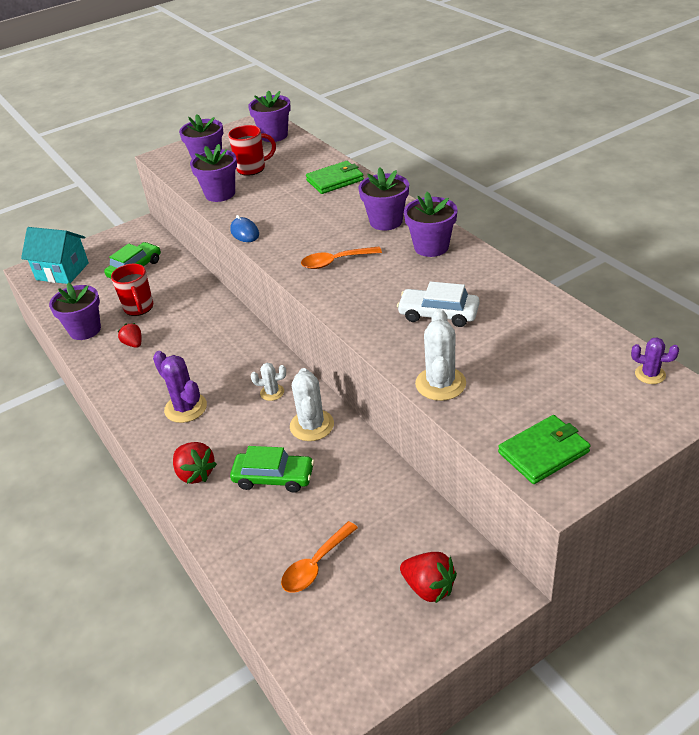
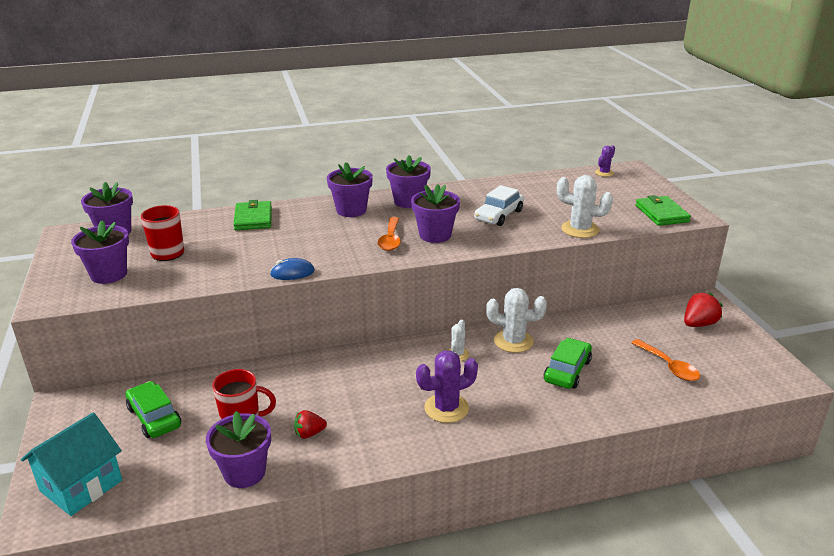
camera: 75 degrees left, 10 degrees down
red strawberry [173,442,217,484] -> none
purple flower pot [190,144,237,202] -> purple flower pot moved to [411,184,460,243]

